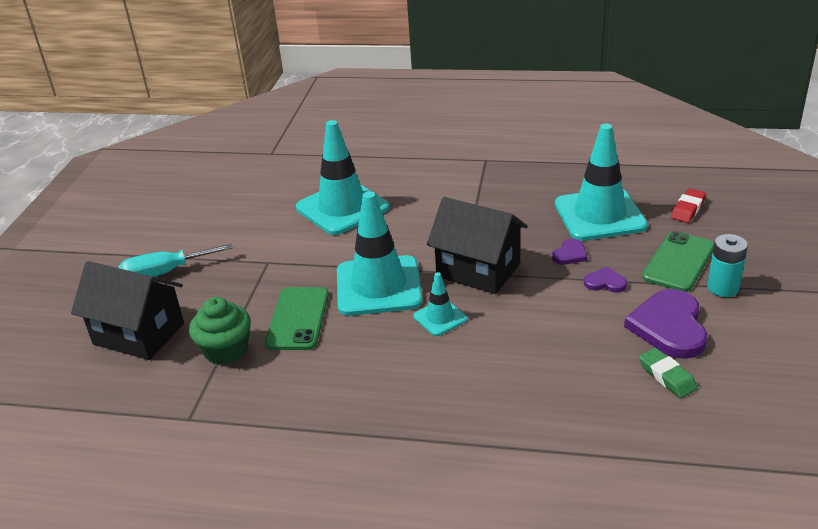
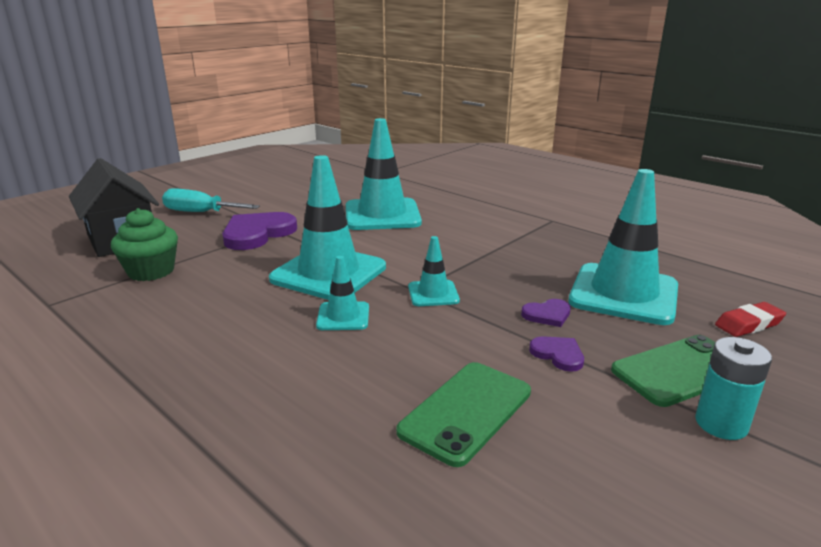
camera: 30 degrees right, 10 degrees down
green phone [265,287,329,350] -> green phone moved to [396,362,531,467]
black house [427,197,528,294] -> turquoise traffic cone [408,236,460,306]
purple heart [624,289,707,359] -> purple heart moved to [222,212,297,250]
green eraser [639,348,698,398] -> none

